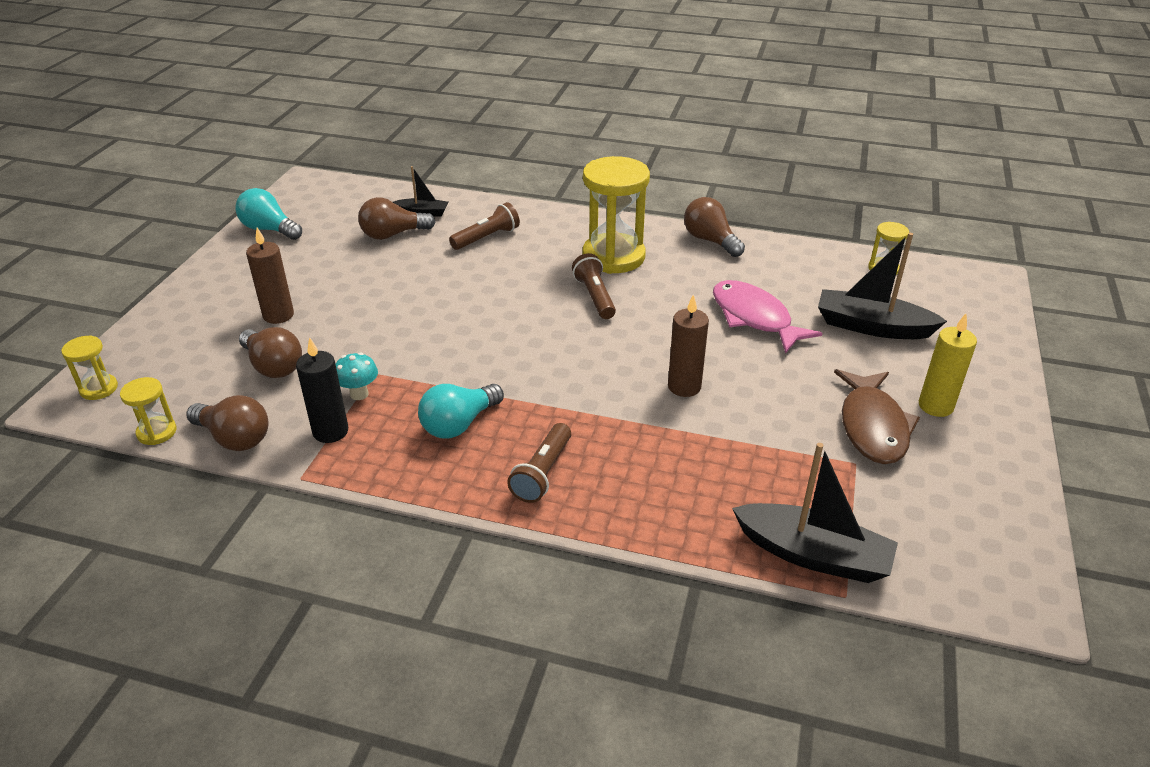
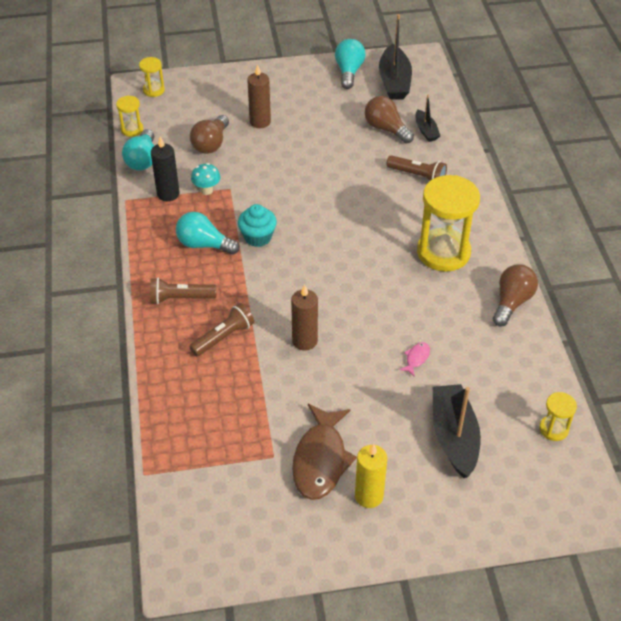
camera: 65 degrees right, 10 degrees up
brown light bulb [186,395,269,451] -> turquoise light bulb [122,129,154,170]
brown flashlight [572,253,616,319] -> brown flashlight moved to [189,303,254,357]
pink fish [713,280,822,354] -> pink fish [399,342,430,377], size x0.42
black boat [732,443,898,583] -> black boat moved to [379,14,412,100]
brown fish [834,369,920,464] -> brown fish turned 60 degrees counterclockwise [292,404,357,500]
none -> turquoise cupcake [238,204,277,247]

